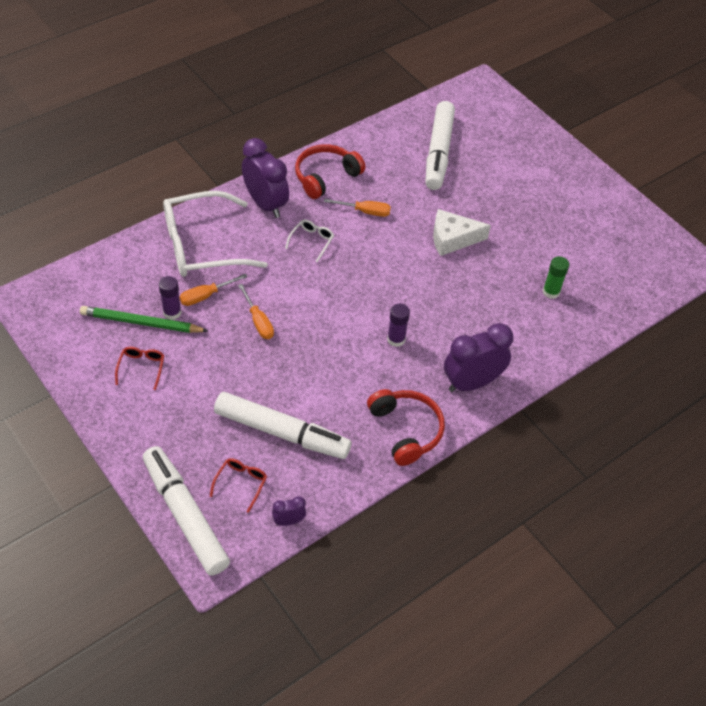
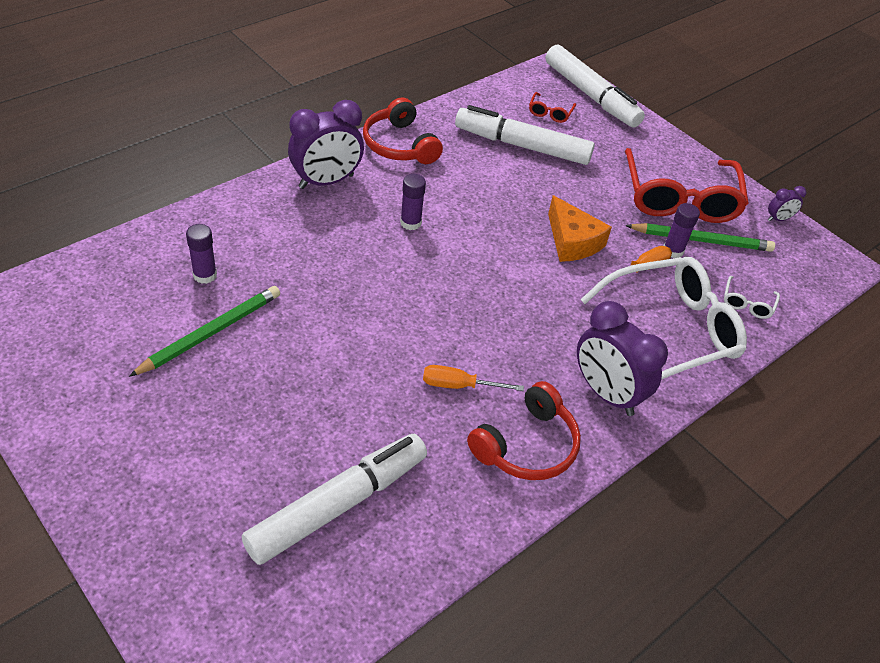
camera: 175 degrees right, 5 degrees down
red glasses [115,347,164,390] -> red glasses [625,148,749,223], size x2.45
orange screwdriver [238,284,274,339] -> orange cheese [548,195,612,262]
purple clock [272,496,306,526] -> purple clock moved to [768,186,807,222]
white glasses [285,220,334,262] -> white glasses moved to [724,276,780,319]
white marker [425,101,455,190] -> white marker turned 45 degrees clockwise [242,434,427,565]
white cheese [433,209,491,256] -> none
green glue stick [543,256,569,299] -> purple glue stick [186,224,217,284]
none -> green pencil [129,286,280,377]

